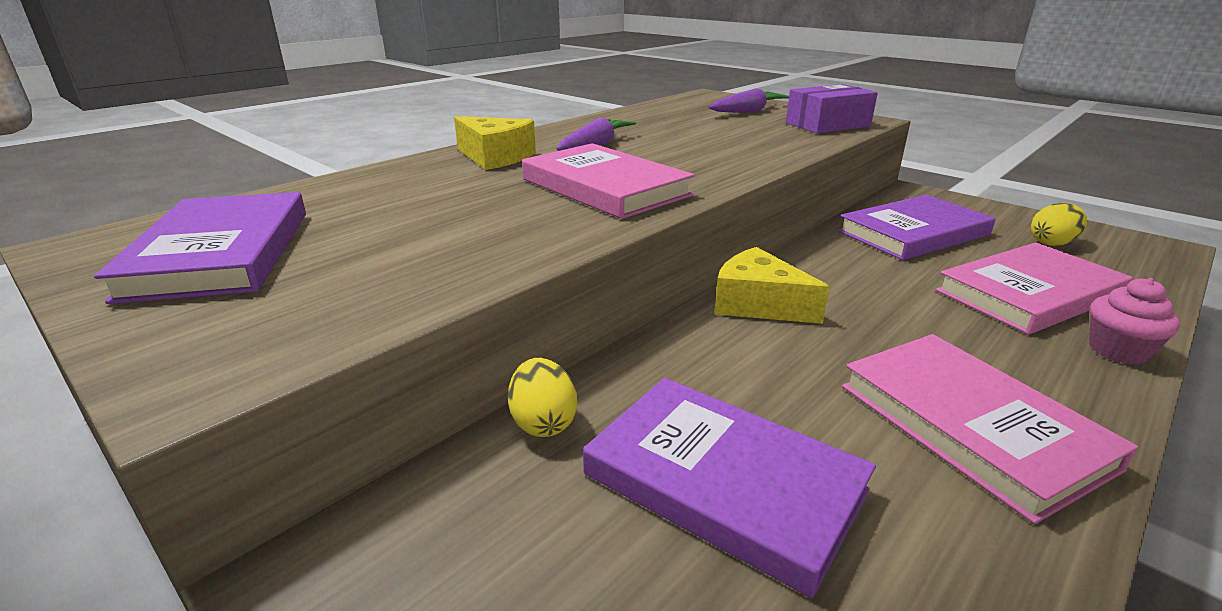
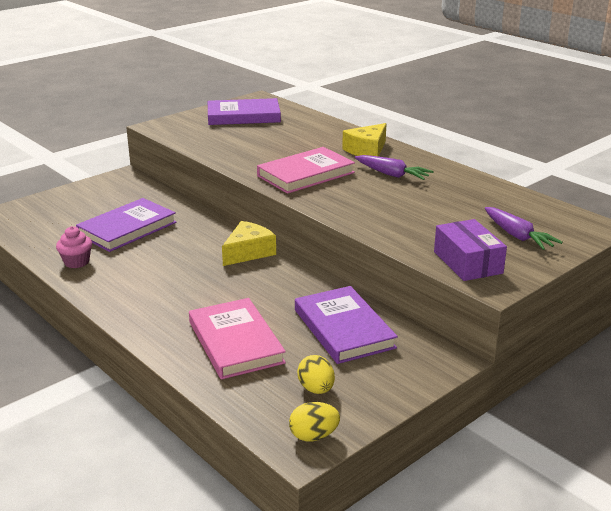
camera: 95 degrees right, 0 degrees up
yellow egg [508,358,577,437] -> yellow egg moved to [289,402,340,441]
pink book [842,334,1138,524] -> none
pink cupcake [1089,278,1180,365] -> pink cupcake moved to [56,226,92,268]

